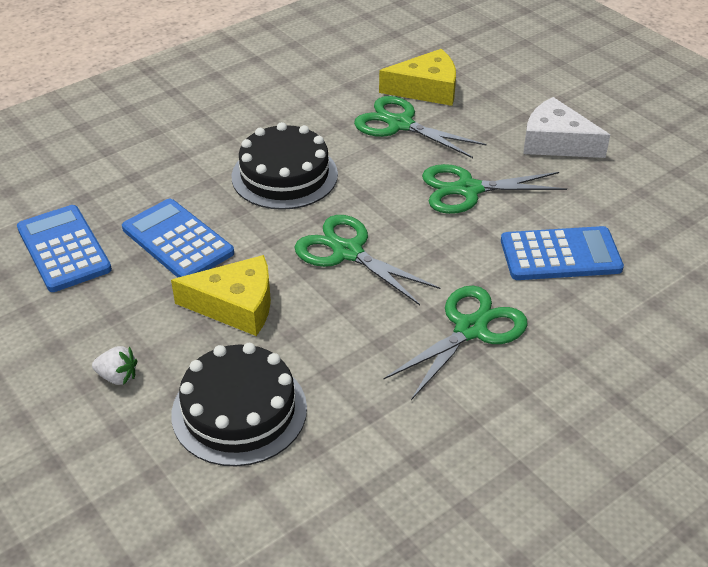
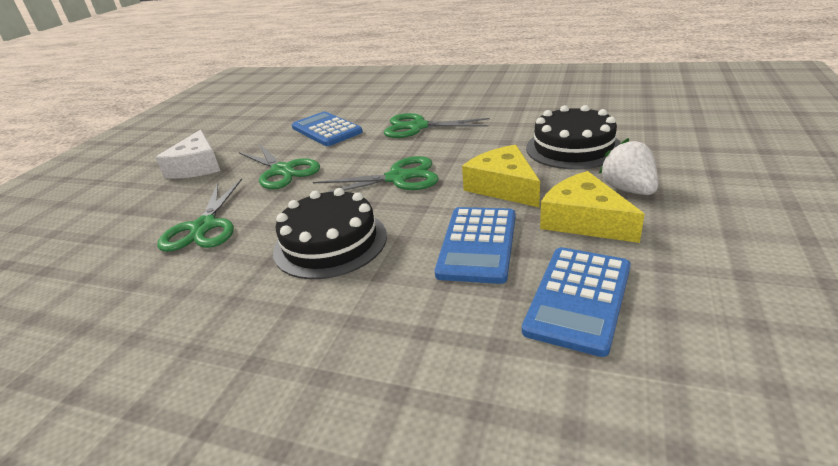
camera: 120 degrees left, 10 degrees down
white strawberry [92,346,137,385] -> white strawberry [599,138,658,195], size x1.59
green scissors [295,215,440,305] -> green scissors turned 105 degrees counterclockwise [313,156,439,193]
yellow cheese [379,49,456,106] -> yellow cheese moved to [540,171,645,243]

